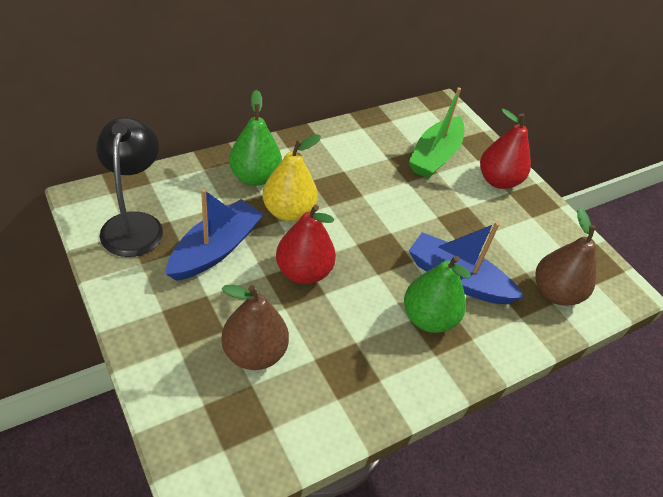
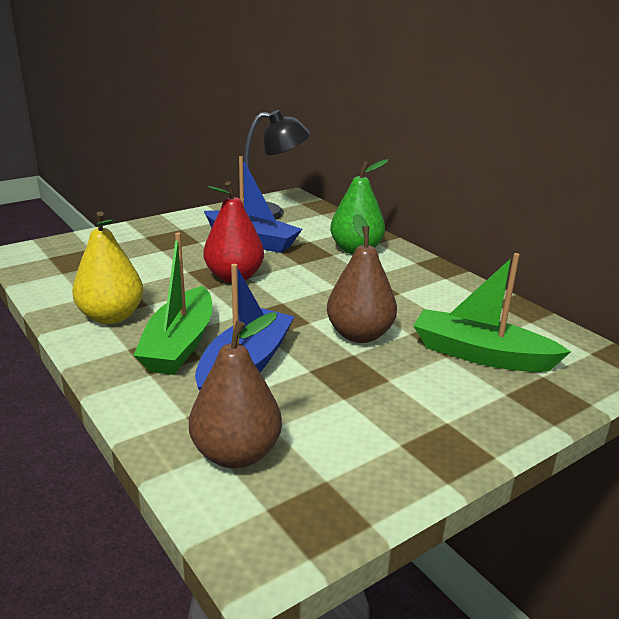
camera: 90 degrees right, 20 degrees down
brown pear [221,285,289,370] -> brown pear moved to [327,214,397,343]
yellow pear [262,134,321,221] -> yellow pear moved to [72,211,144,324]
green pear [404,256,471,333] -> green boat [133,233,212,375]
red pear [480,109,531,189] -> none

